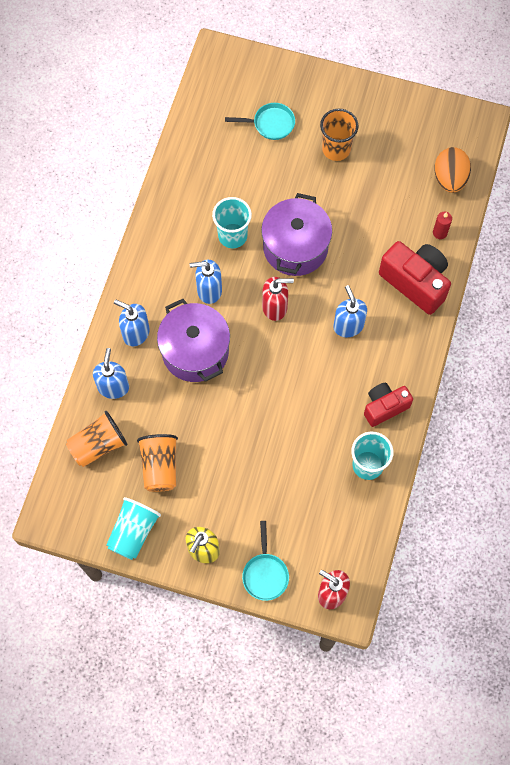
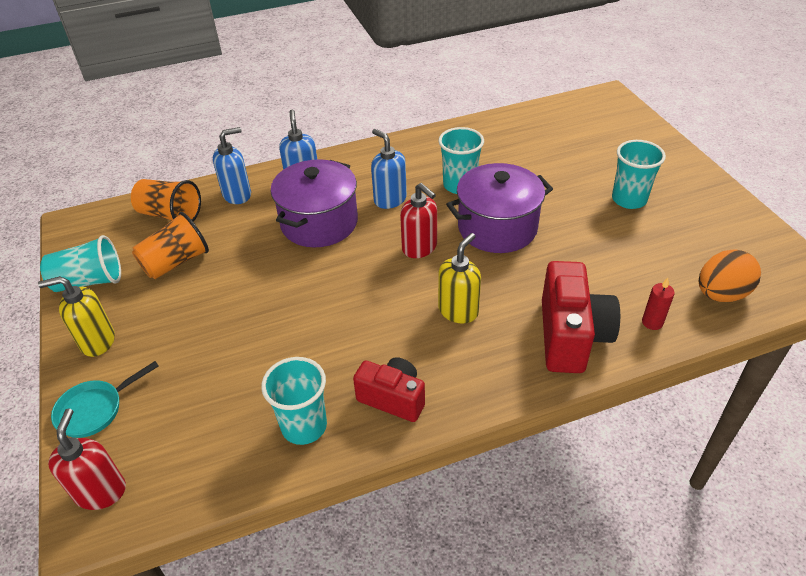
camera: 55 degrees right, 25 degrees down
turquoise pan [225,103,295,140] -> none
orange cup [320,109,359,161] -> turquoise cup [612,140,666,209]
blue soap dispenser [333,285,367,337] -> yellow soap dispenser [438,233,481,323]

